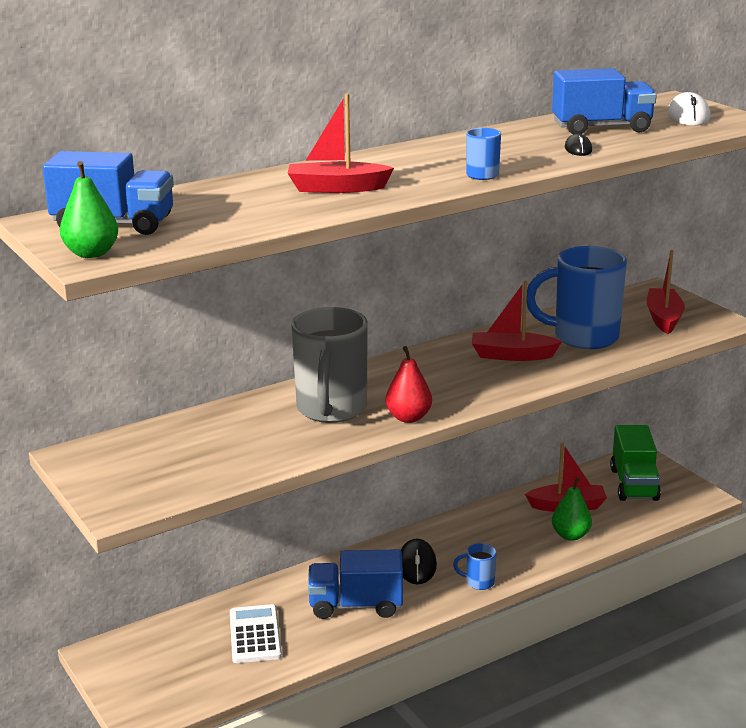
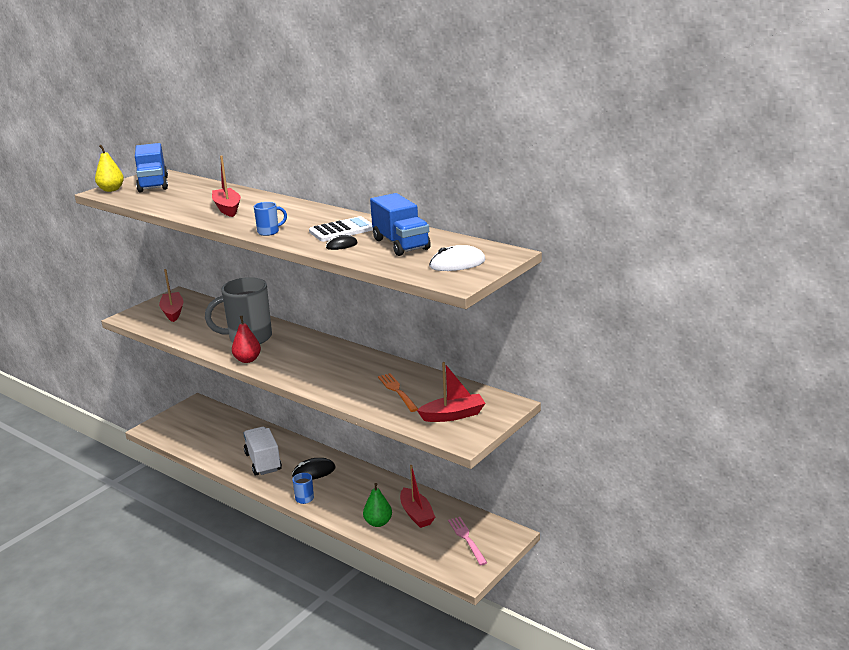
camera: 70 degrees right, 0 degrees up
green pear [60,161,118,258] -> yellow pear [95,145,124,192]
white calculator [230,604,282,663] -> white calculator moved to [309,216,373,242]
blue truck [308,549,403,619] -> white truck [243,427,282,476]
red boat [472,280,562,361] -> red boat moved to [159,269,184,322]
blue mug [527,246,627,349] -> orange fork [378,373,418,412]
green truck [610,425,661,501] -> pink fork [448,517,487,565]

